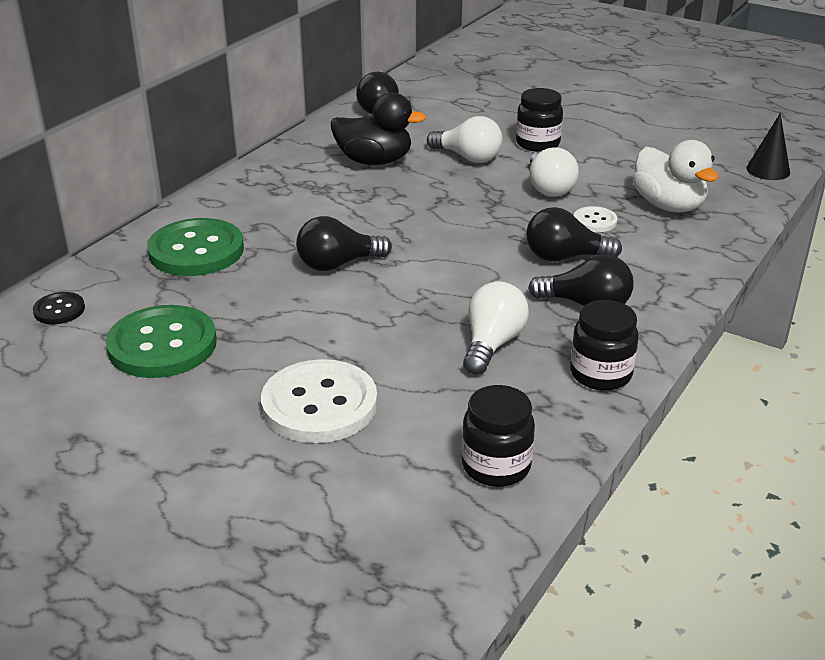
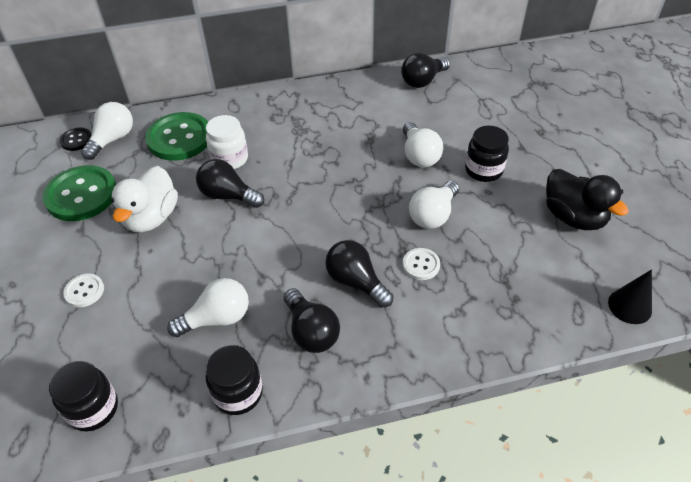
camera: 45 degrees right, 15 degrees up
white button [261,359,377,443] -> white button [63,273,104,307], size x0.48
black duck [330,92,426,165] -> black duck moved to [546,169,629,230]
white duck [633,140,719,212] -> white duck moved to [111,166,178,232]
none -> white light bulb [81,102,133,160]
none -> white jar [206,115,248,169]

